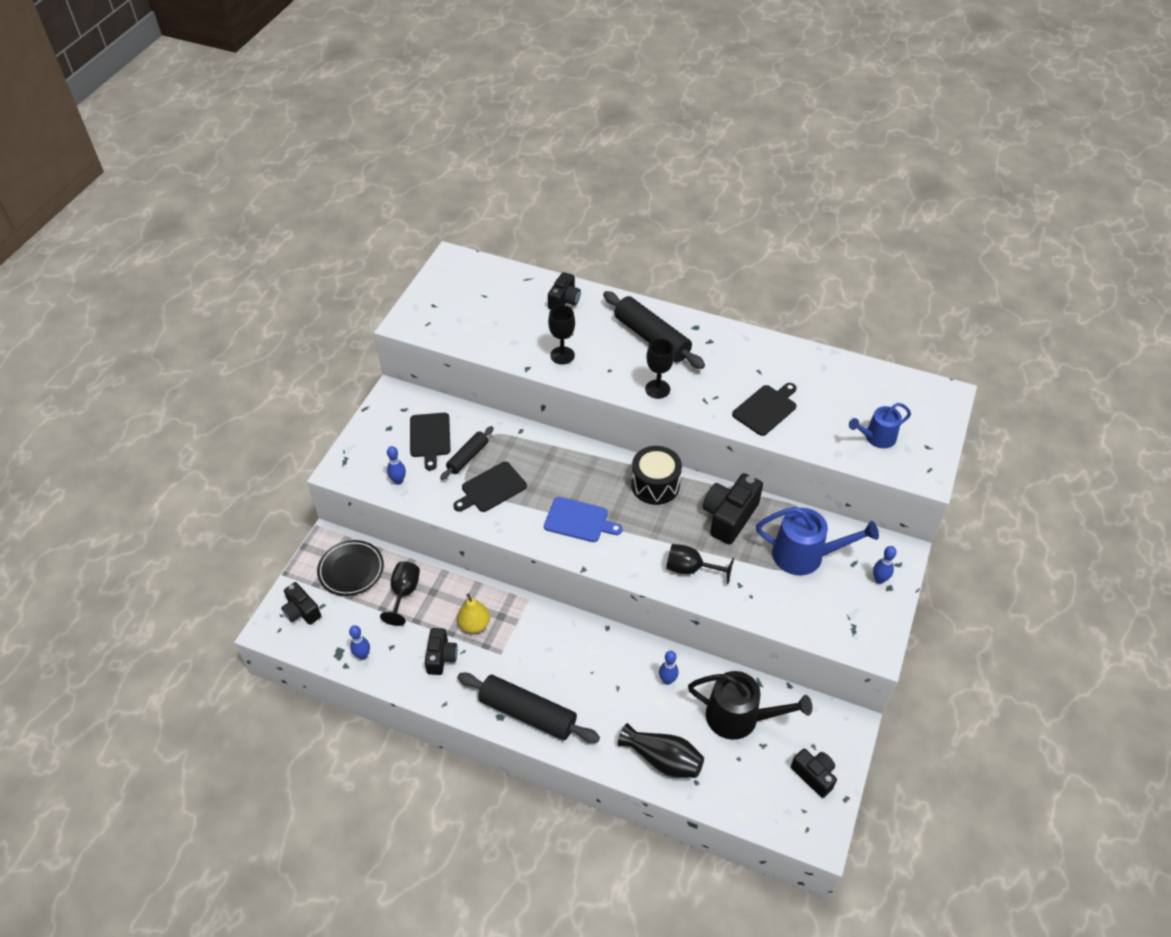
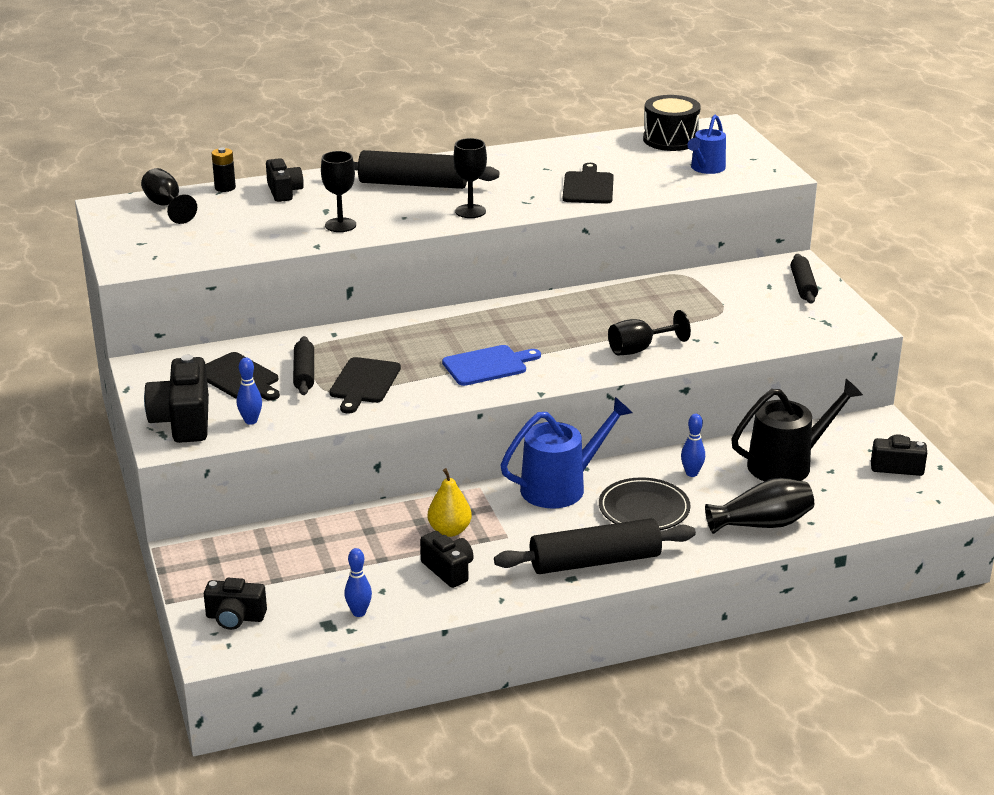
camera: 40 degrees left, 20 degrees down
black plate [317,540,384,596] -> black plate moved to [599,477,691,530]
black goblet [380,561,420,626] -> black goblet moved to [141,168,197,224]
black drum [631,446,682,505] -> black drum moved to [643,95,701,151]
black camera [703,473,763,545] -> black camera moved to [144,355,209,443]
blue watering can [756,507,879,575] -> blue watering can moved to [500,397,633,509]
blue bowling pin [873,546,897,584] -> black rolling pin [790,254,818,304]
none -> black battery [212,148,236,192]

